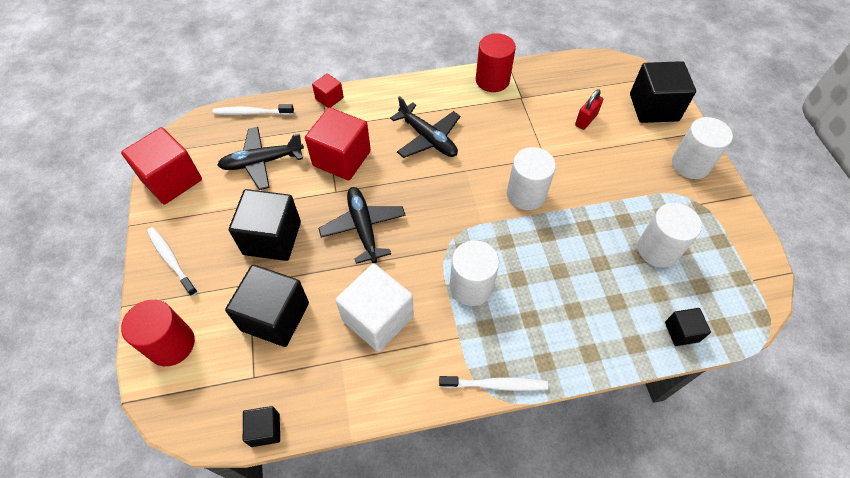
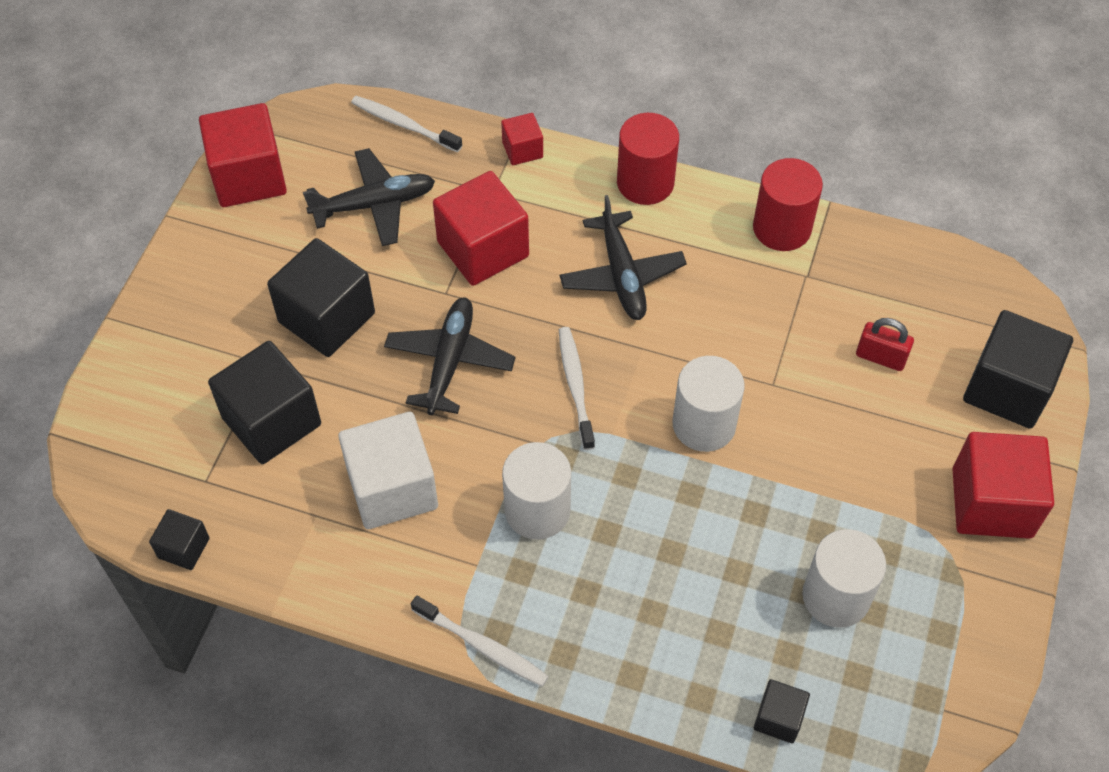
camera: 30 degrees right, 0 degrees up
red cylinder [121,300,195,366] -> red cylinder moved to [617,113,679,205]
white toothbrush [147,227,198,296] -> white toothbrush moved to [559,327,595,450]
black plane [217,127,304,190] -> black plane turned 150 degrees clockwise [303,148,435,246]
red padlock [575,89,603,130] -> red padlock turned 45 degrees clockwise [856,318,914,371]
white cylinder [672,117,733,179] -> red cube [953,432,1054,539]

